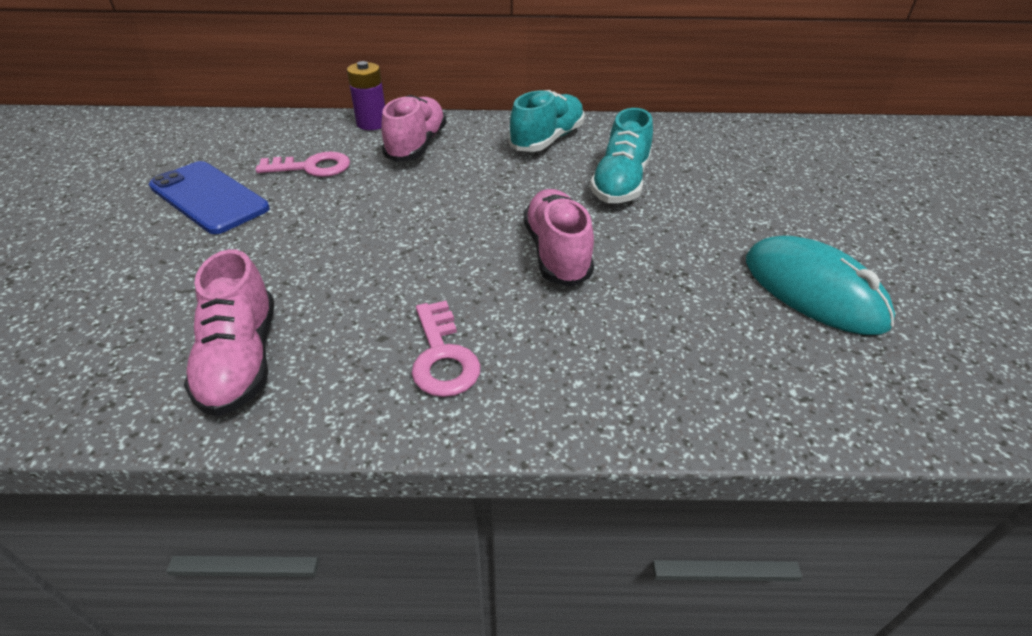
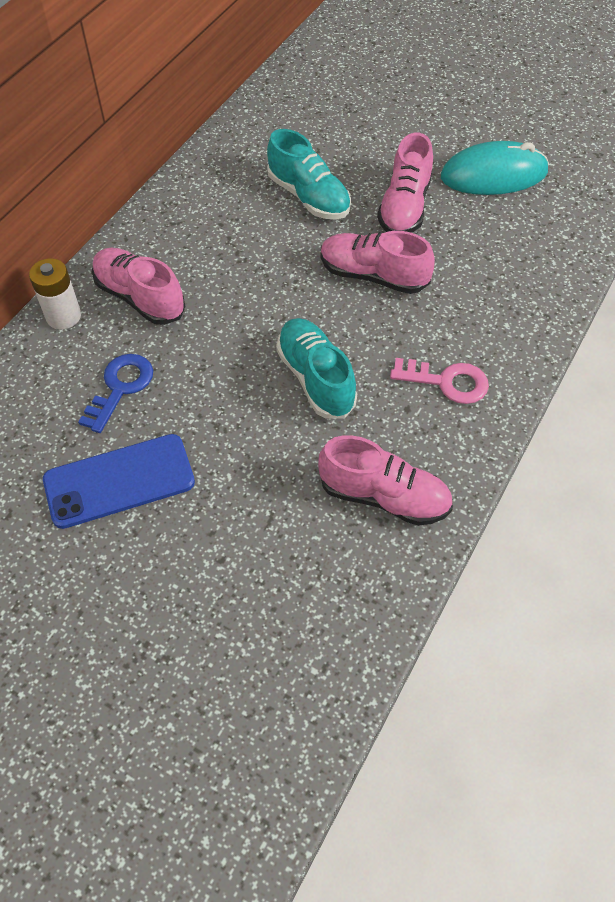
camera: 60 degrees left, 15 degrees up
pink key [256,151,350,177] -> blue key [78,354,153,433]
purple battery [347,61,385,130] -> white battery [29,258,81,329]
turquoise shoe [509,90,585,152] -> turquoise shoe moved to [276,318,357,419]
none -> pink shoe [377,133,433,233]

